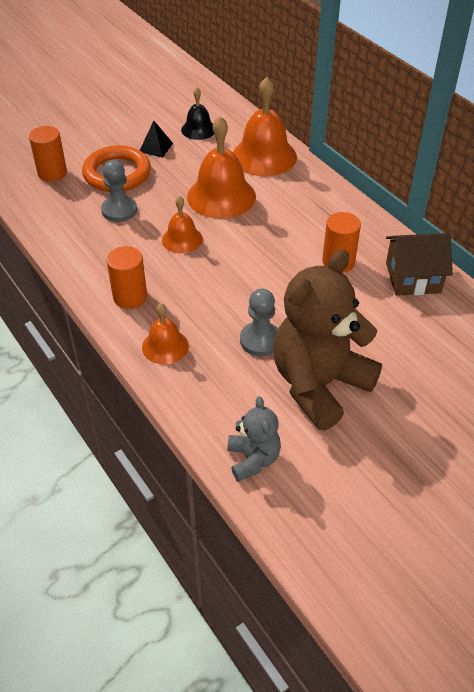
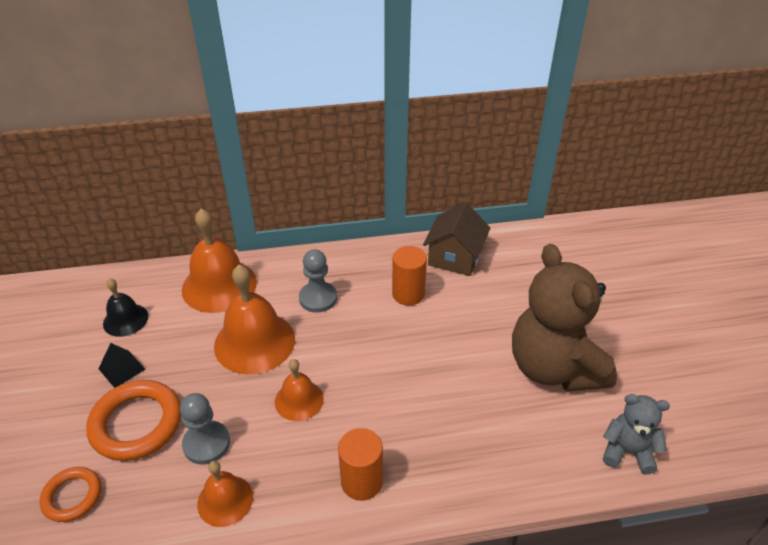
camera: 65 degrees left, 5 degrees down
orange cylinder [29,126,67,182] -> orange ring [40,467,101,522]
orange bell [142,303,189,364] -> orange bell moved to [197,461,253,527]
grey pawn [240,289,278,356] -> grey pawn moved to [299,249,337,313]

